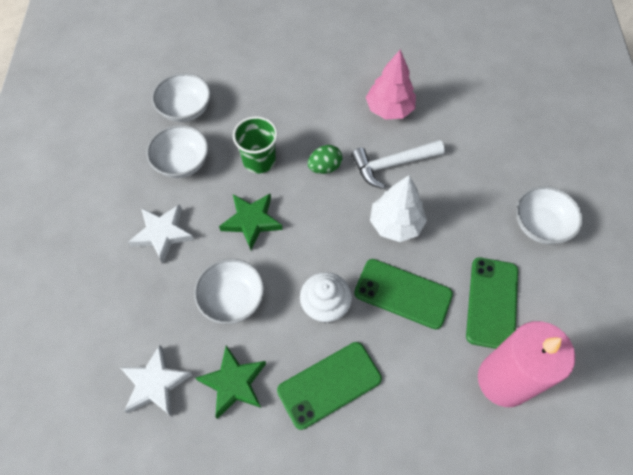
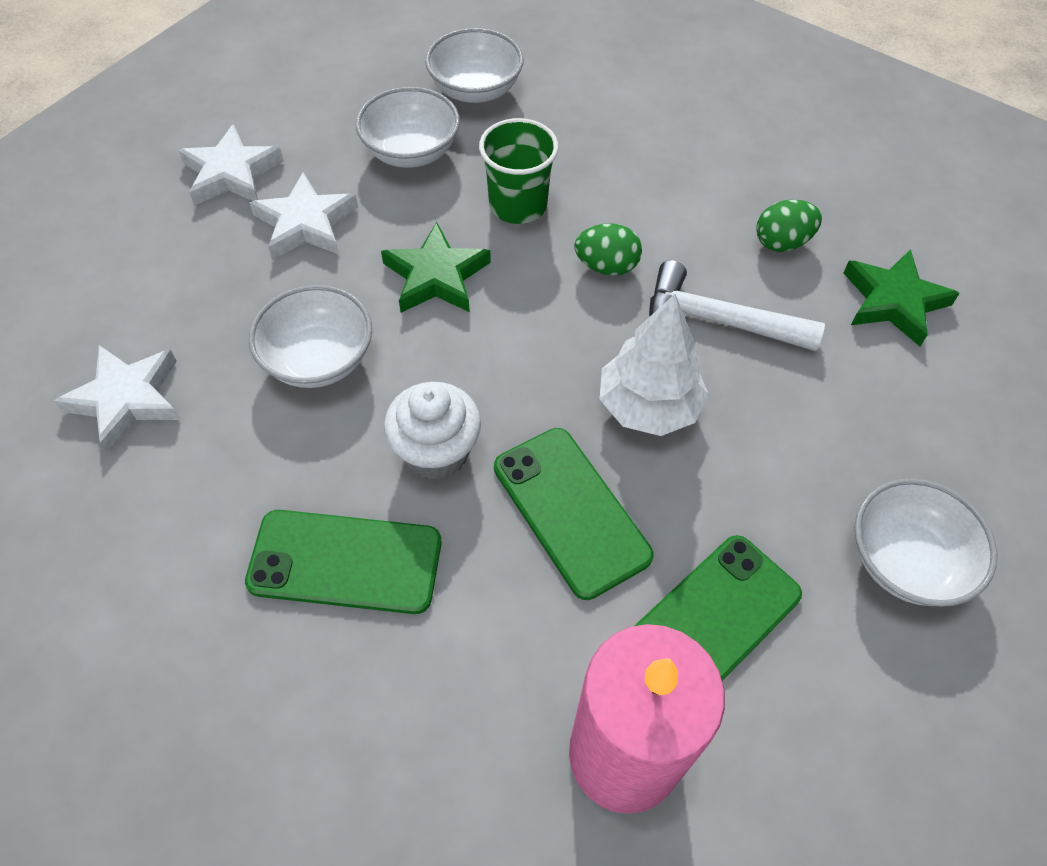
camera: 35 degrees right, 5 degrees down
green star [196,345,266,419] -> green star moved to [843,249,960,346]
pink tree [366,49,416,120] -> green egg [757,200,822,252]
none -> white star [178,124,284,205]

